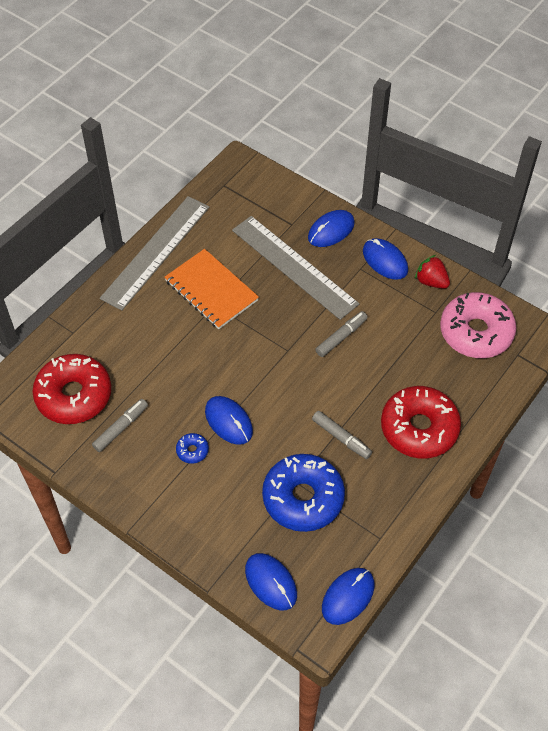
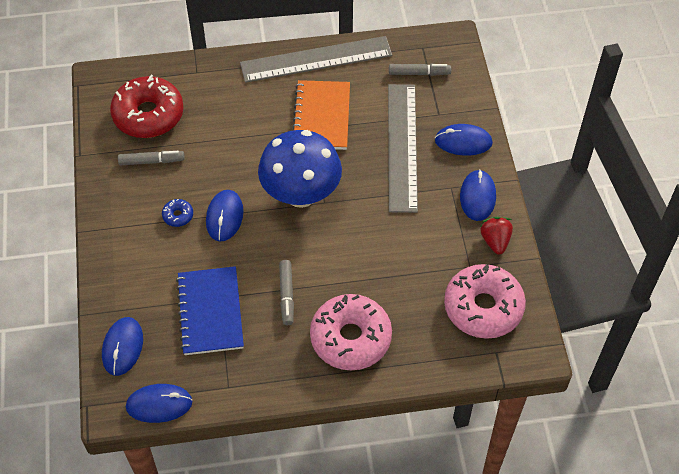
camera: 45 degrees right, 0 degrees up
blue donut [262,454,345,532] -> blue notebook [176,266,244,355]
grey marker [315,311,368,357] -> grey marker moved to [389,64,451,76]
red donut [381,386,461,458] -> pink donut [310,294,392,370]
none -> blue mushroom [258,130,342,208]

